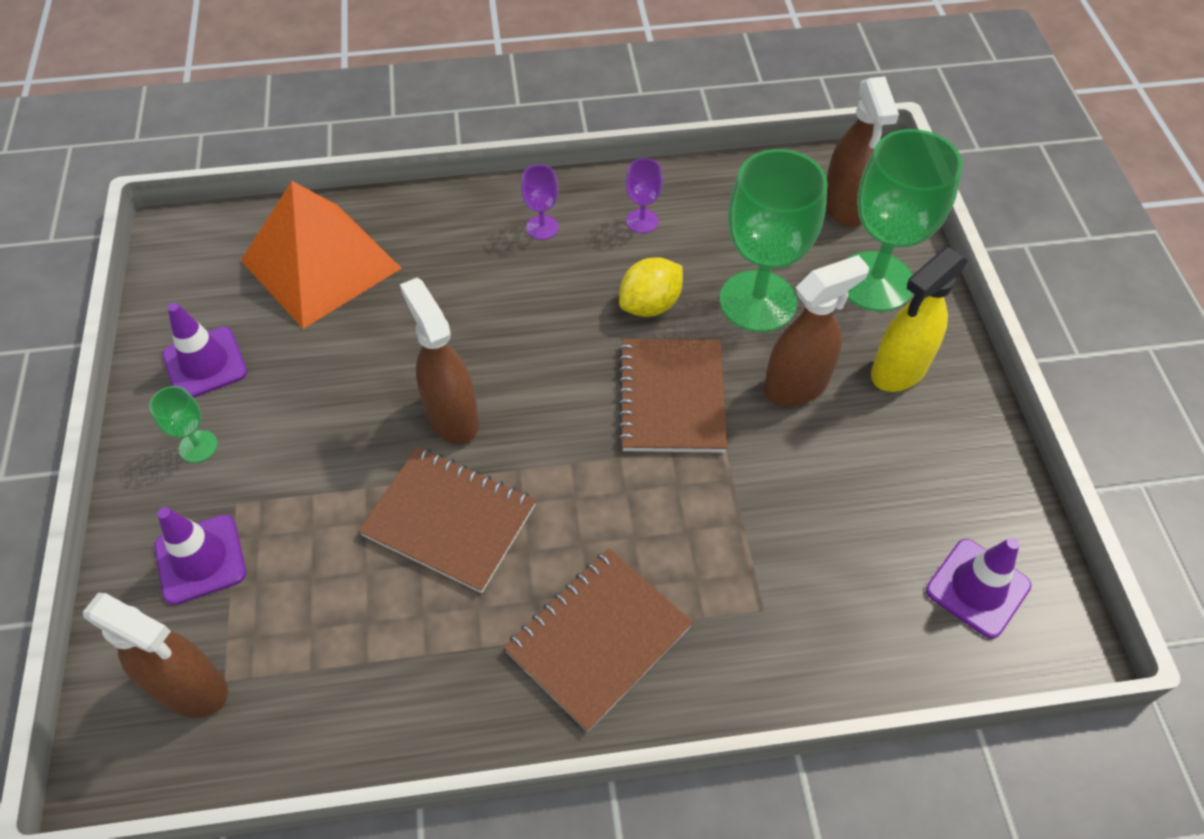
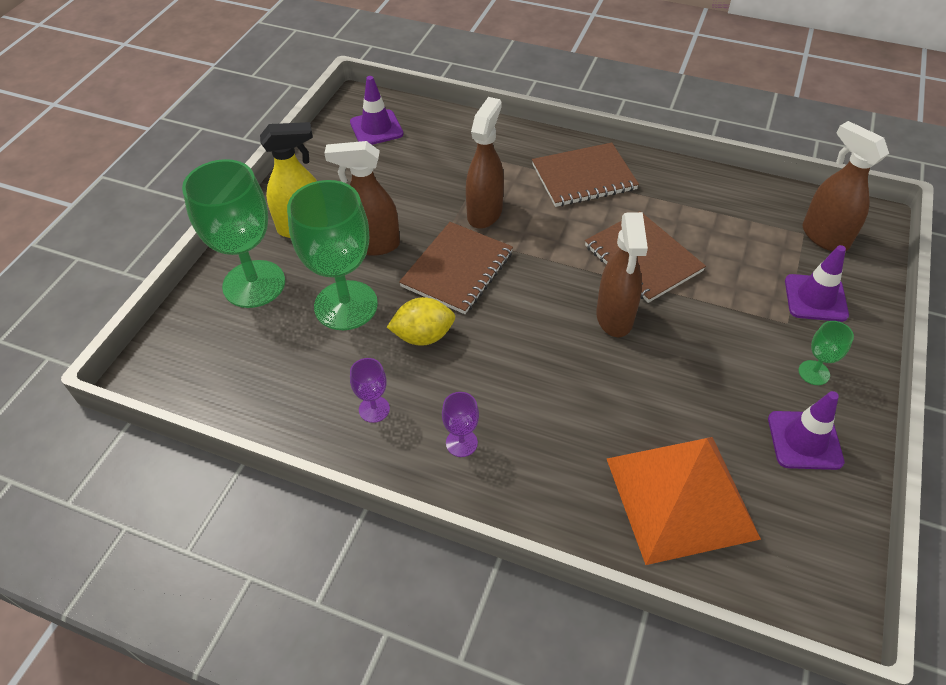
camera: 150 degrees left, 5 degrees down
brown spray bottle [826,76,899,227] -> brown spray bottle moved to [466,97,504,229]

